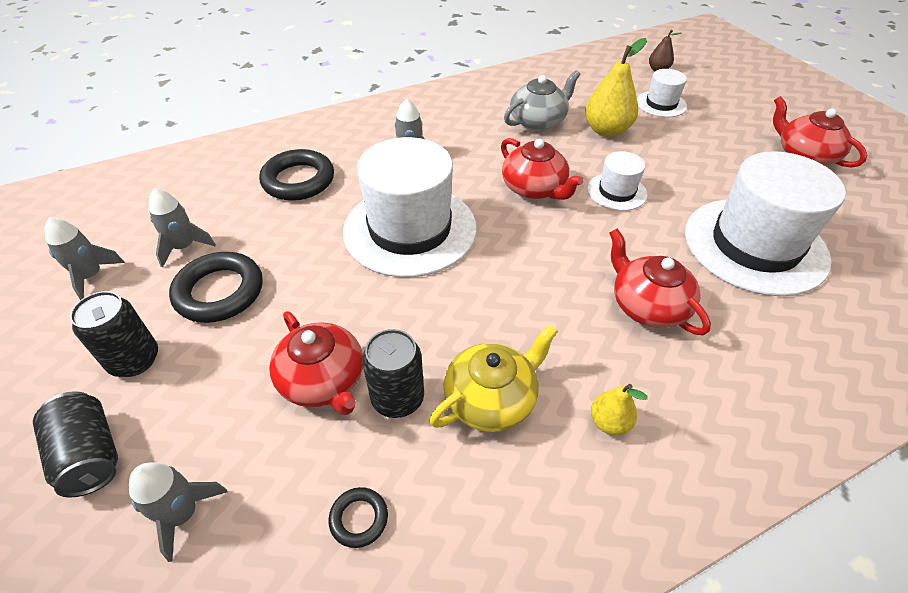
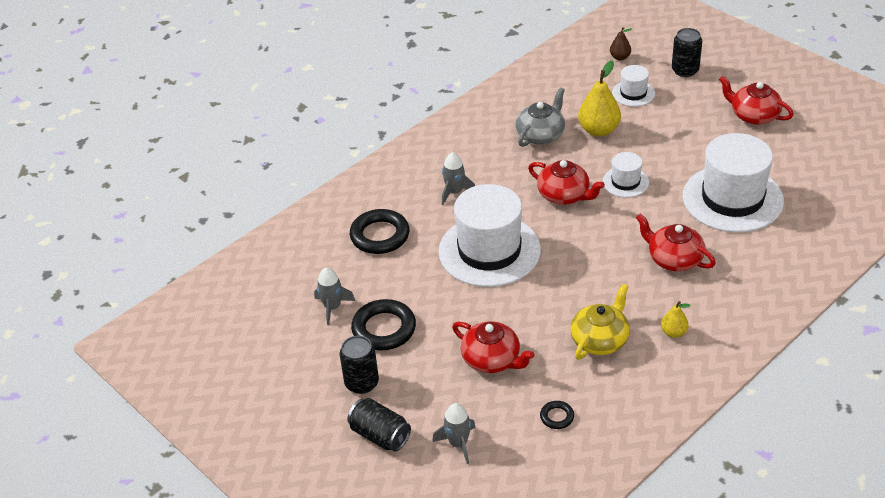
camera: 15 degrees left, 5 degrees down
grey rocket [45,217,125,300] -> none
black can [362,329,424,418] -> black can moved to [672,28,702,77]

